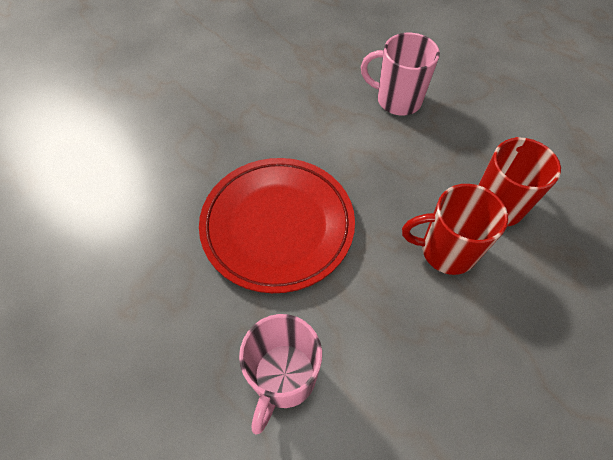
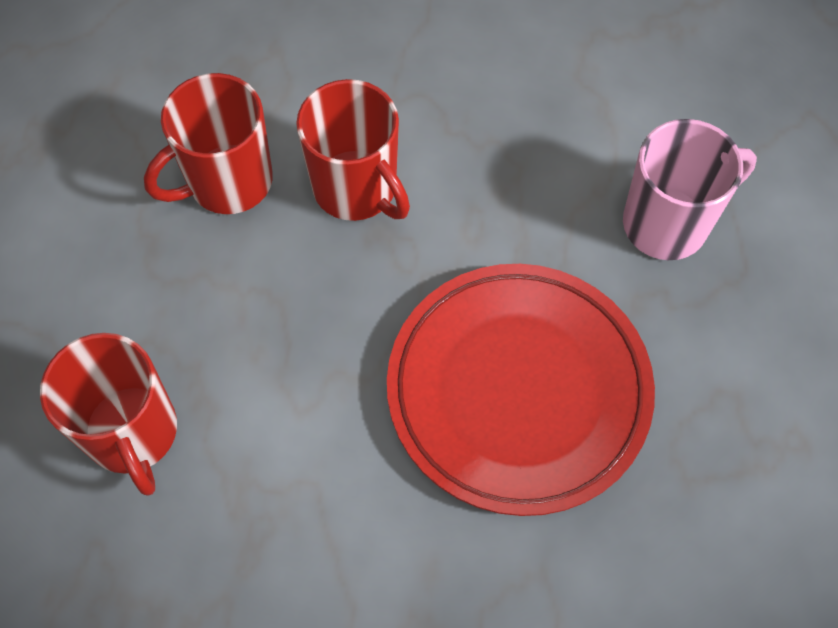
camera: 135 degrees left, 5 degrees up
pink mug [361,33,440,115] -> red mug [40,333,177,496]

